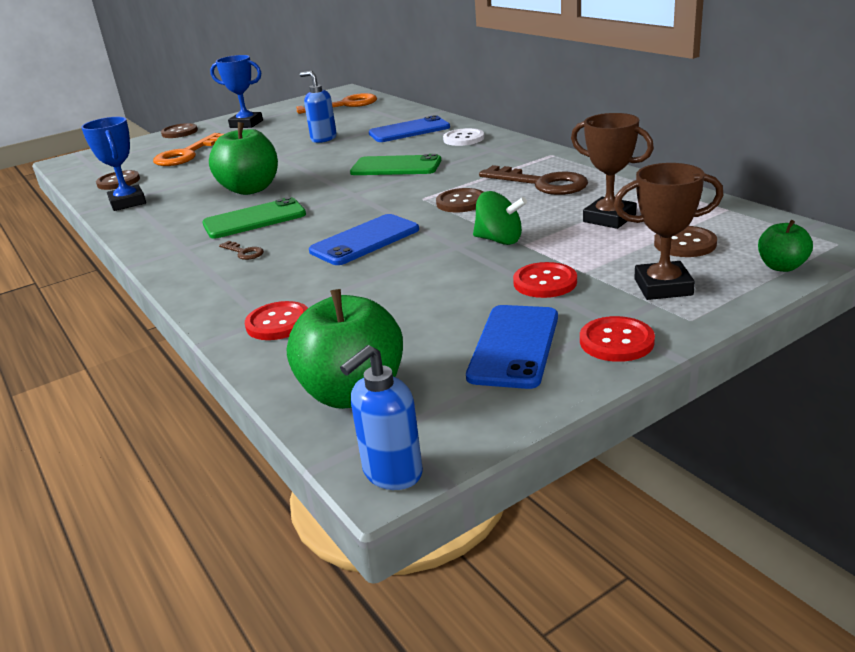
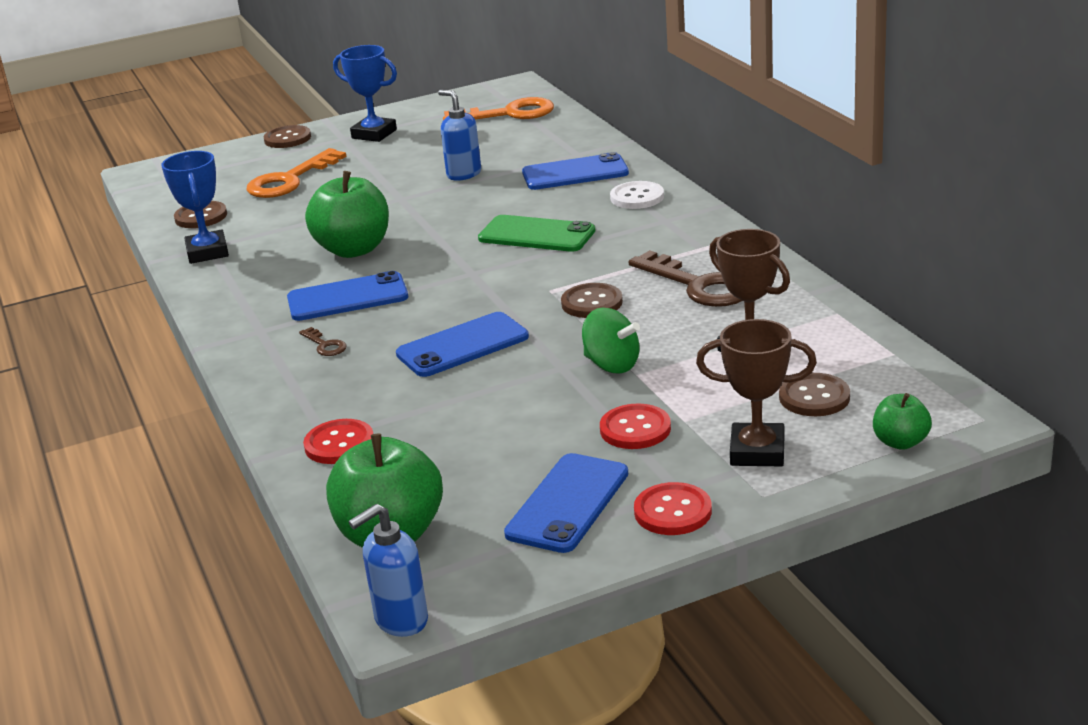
camera: 10 degrees right, 0 degrees up
green phone [202,197,306,239] -> blue phone [287,271,408,321]

